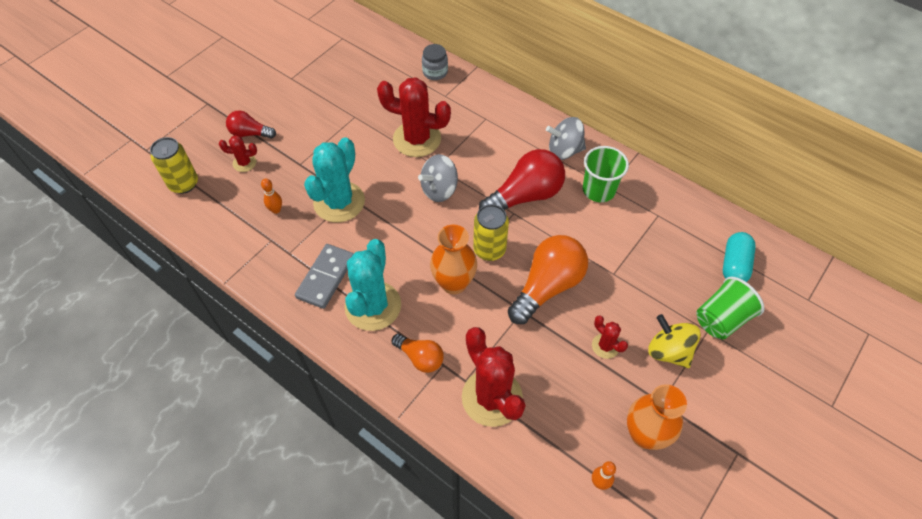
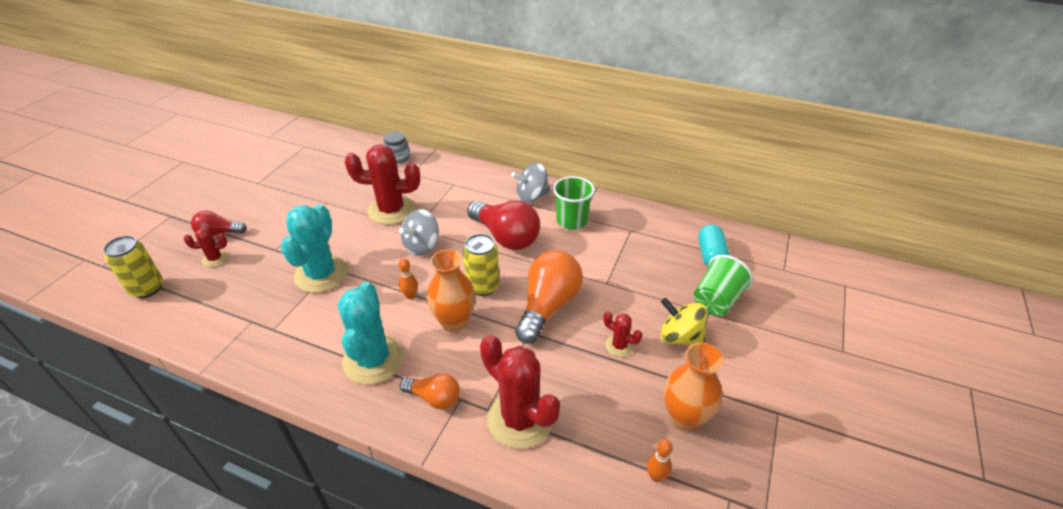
camera: 15 degrees left, 15 degrees down
orange bowling pin [261,178,282,214] -> orange bowling pin moved to [398,258,418,299]
grey domino [295,244,354,309] -> none
red light bulb [479,149,565,210] -> red light bulb turned 90 degrees clockwise [467,201,540,250]

